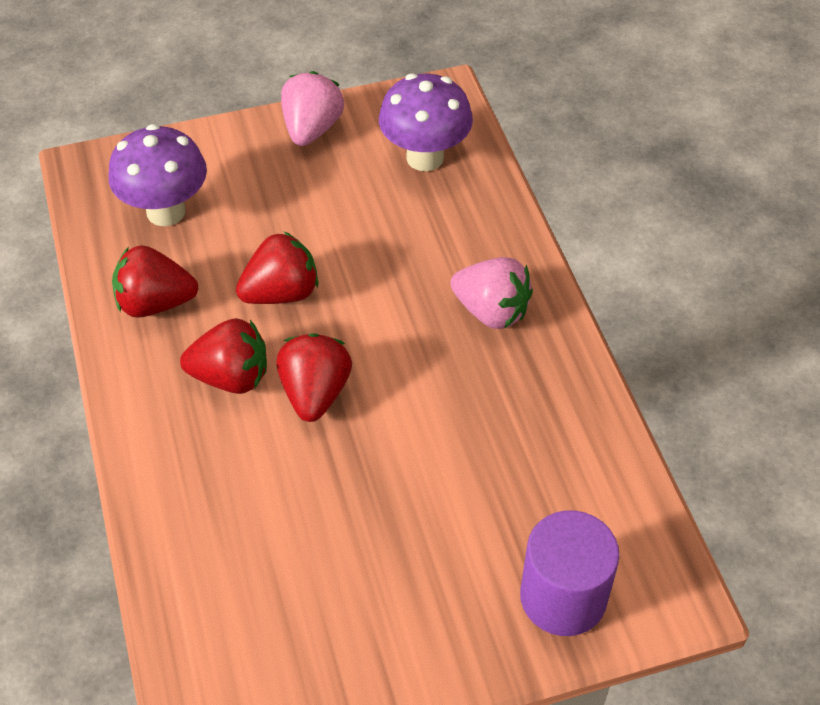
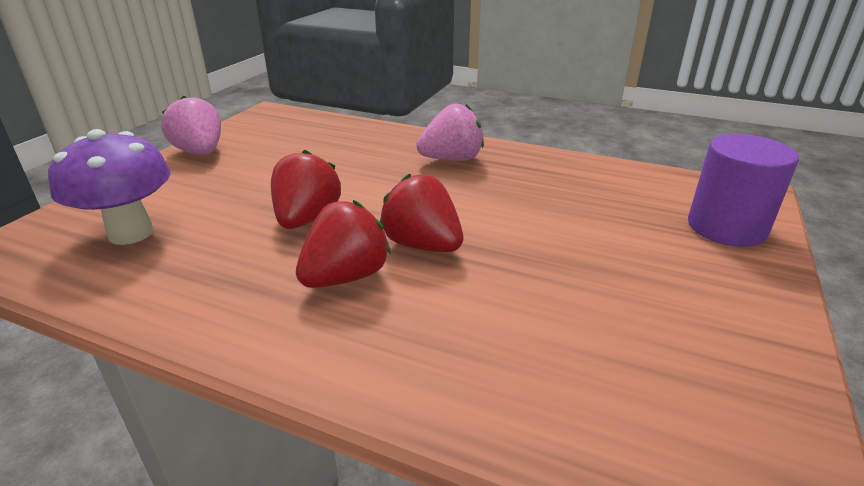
camera: 50 degrees left, 20 degrees down
red strawberry [112,245,198,318] -> none
purple mushroom [379,73,473,171] -> none

